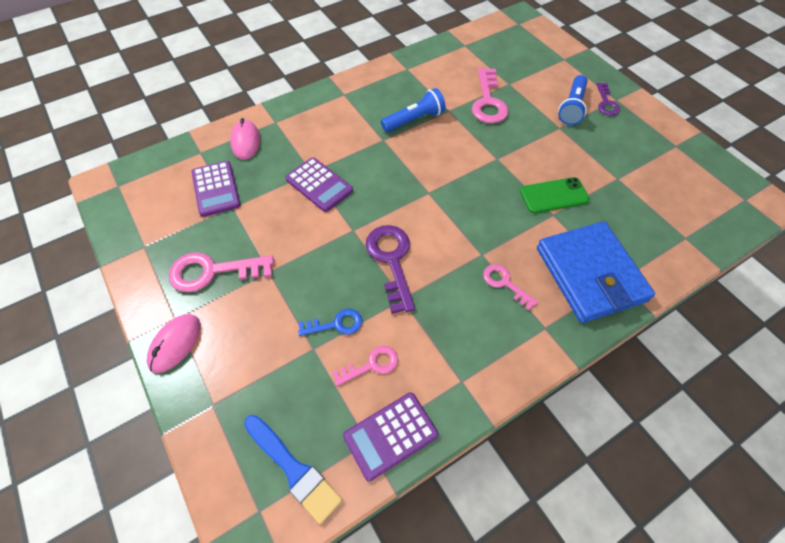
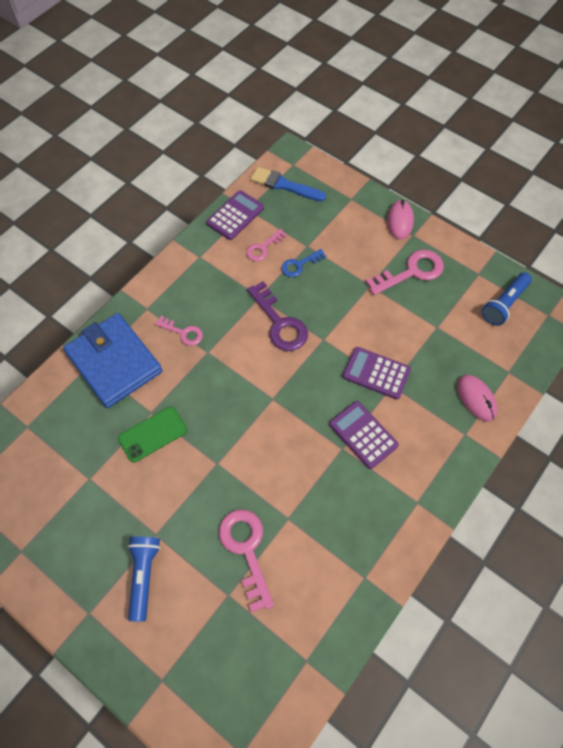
camera: 160 degrees right, 5 degrees up
purple calculator [192,161,241,217] -> purple calculator moved to [329,401,399,469]
blue flashlight [381,88,446,132] -> blue flashlight moved to [482,272,532,326]
purple key [596,83,620,116] -> none

